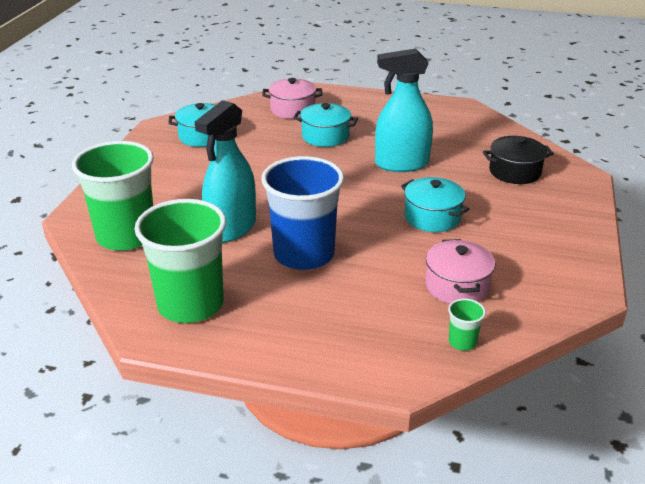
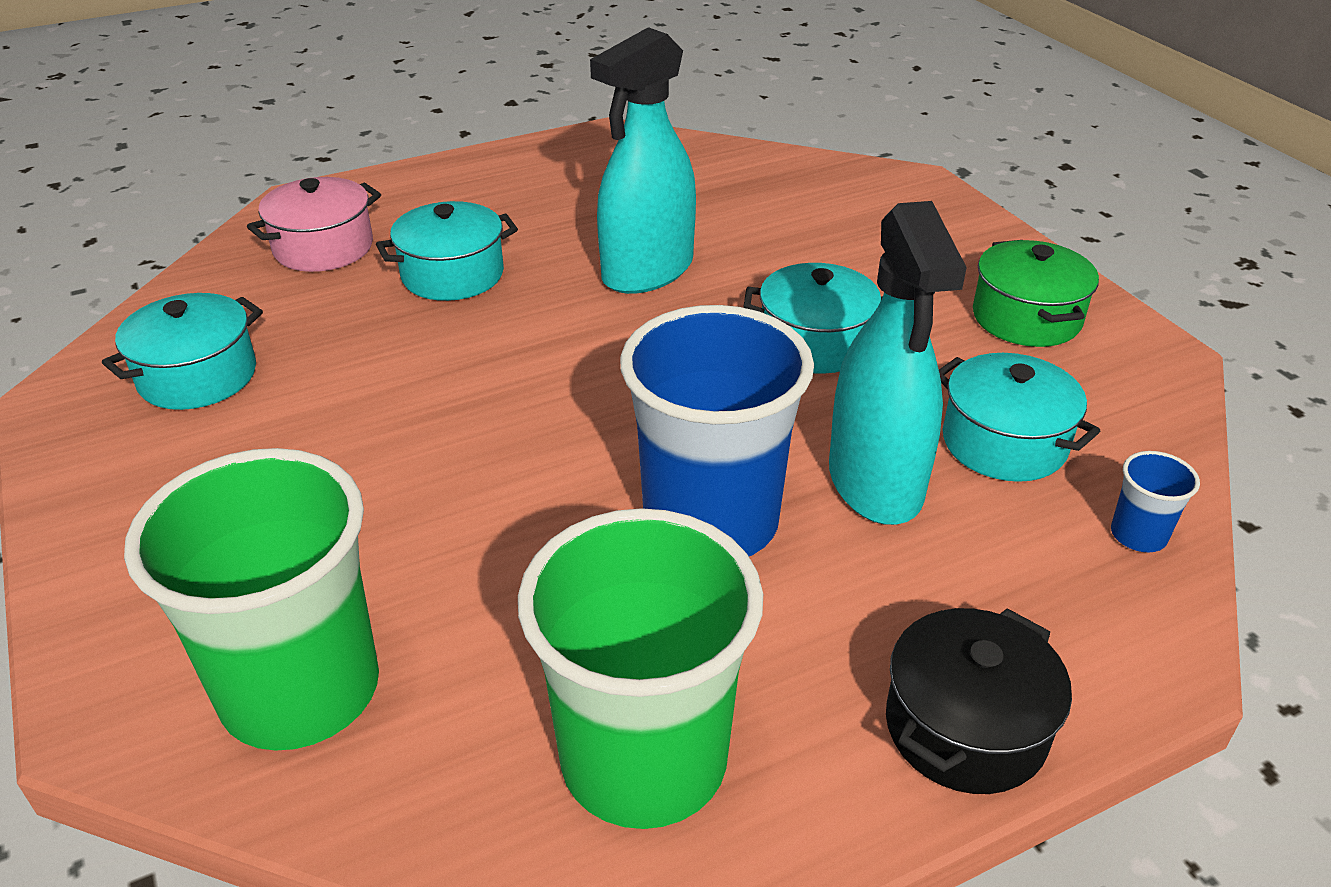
camera: 40 degrees left, 5 degrees up
turquoise spray bottle [195,100,256,243] -> turquoise spray bottle moved to [829,201,967,525]
pink pot [425,239,495,304] -> turquoise pot [939,353,1100,482]
green cup [448,298,486,351] -> blue cup [1111,451,1200,552]
black pot [483,136,554,184] -> black pot moved to [886,608,1072,794]
none -> green pot [973,240,1099,347]

